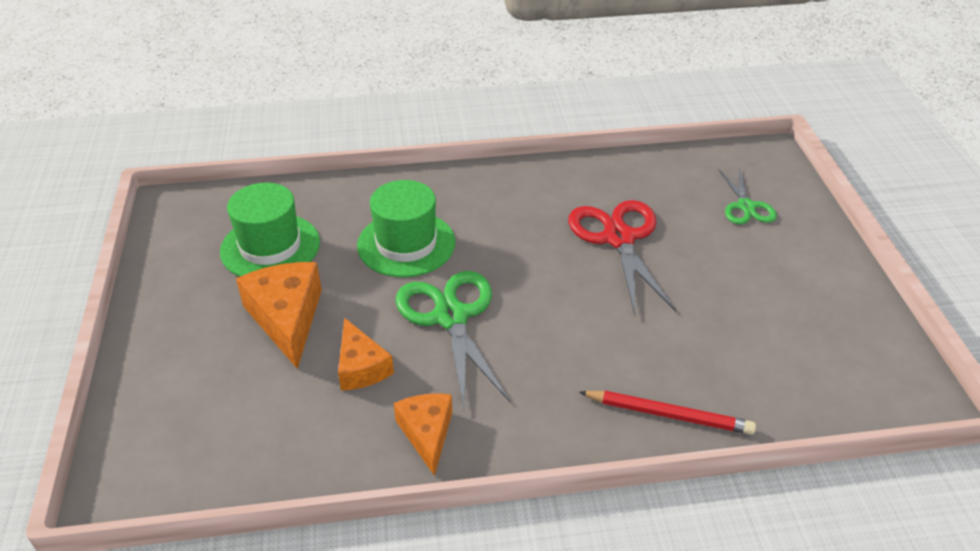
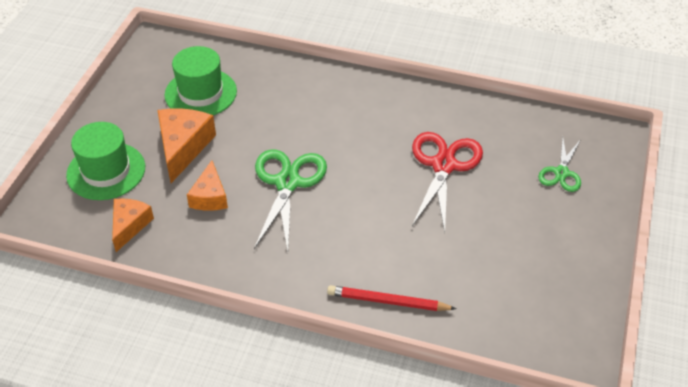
camera: 25 degrees right, 5 degrees up
green hat [357,180,456,277] -> green hat moved to [66,122,145,200]
orange cheese [394,393,452,476] -> orange cheese moved to [112,198,154,252]
red pencil [579,391,756,435] -> red pencil turned 150 degrees clockwise [327,285,456,311]

